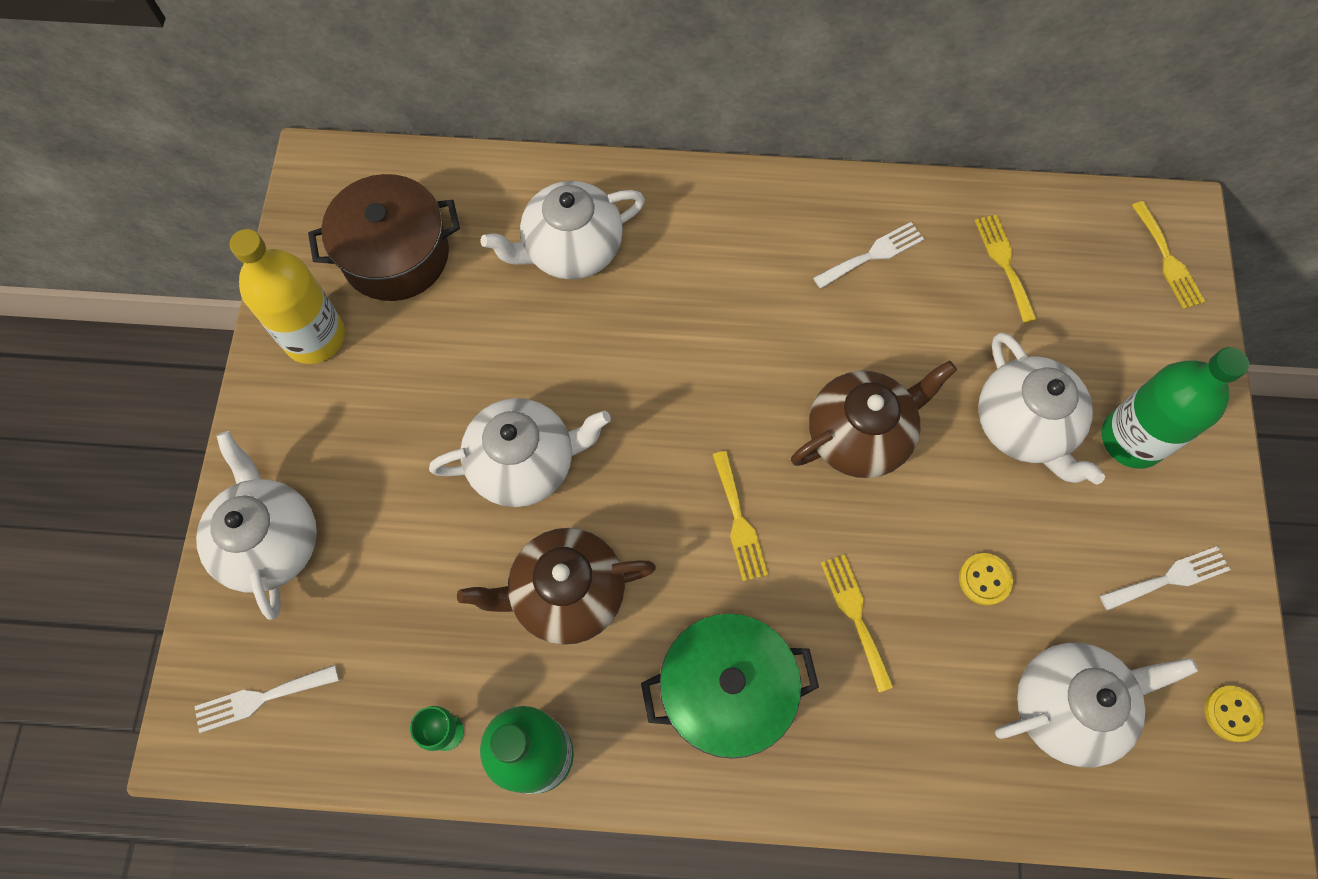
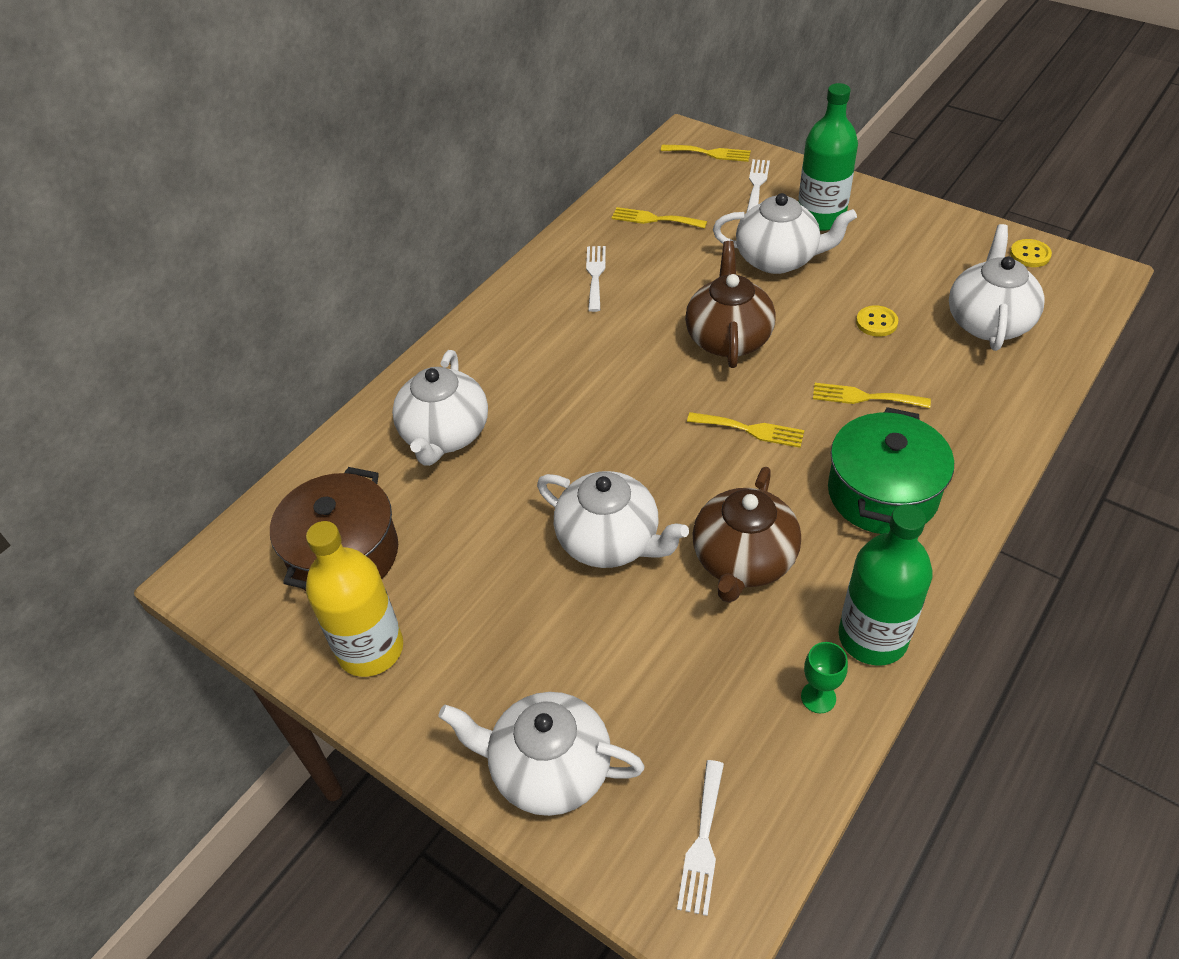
camera: 55 degrees left, 20 degrees down
white teapot [429,398,611,507] -> white teapot turned 105 degrees clockwise [537,471,689,568]
white fork [1100,546,1231,611] -> white fork moved to [747,159,770,212]

